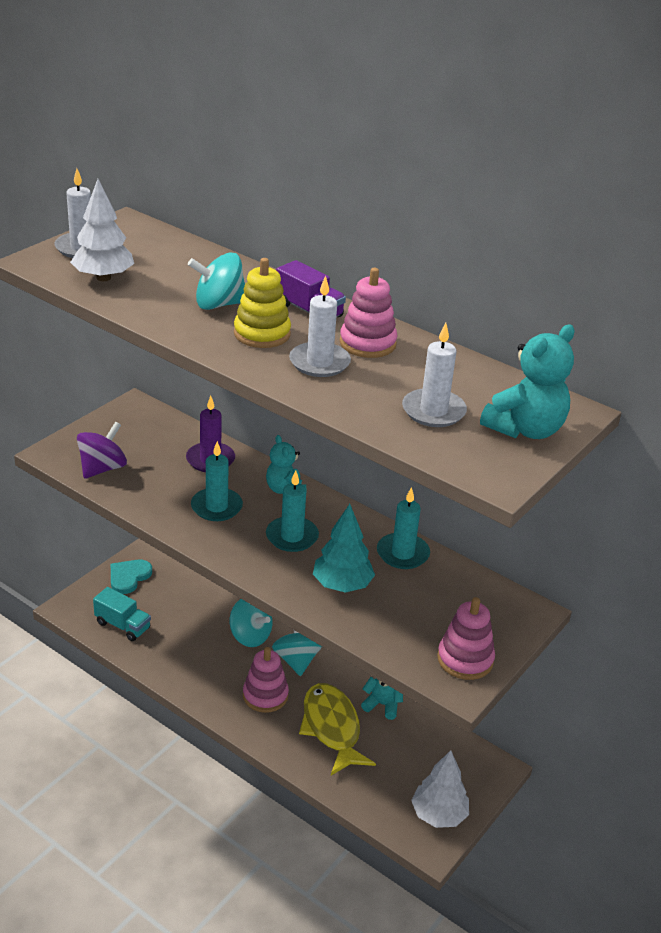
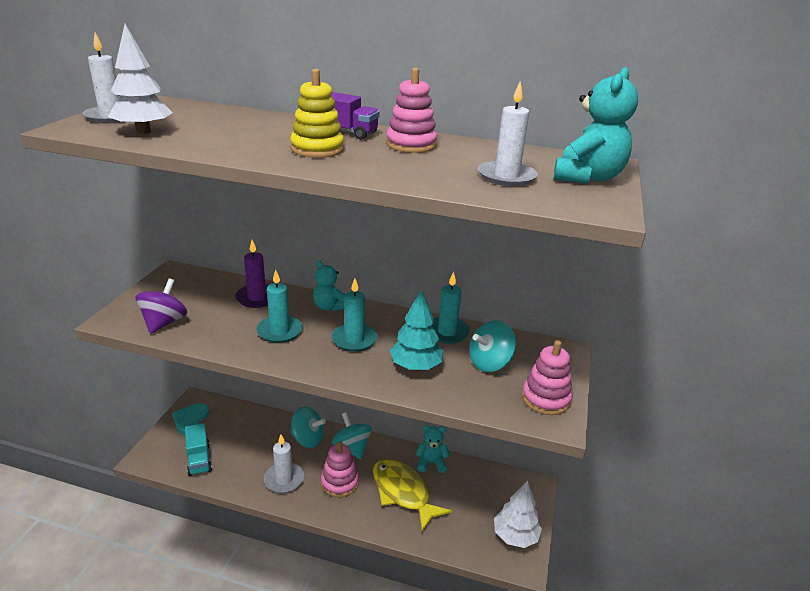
camera: 20 degrees left, 5 degrees down
turquoise truck [93,587,151,641] -> turquoise truck turned 60 degrees clockwise [185,423,212,476]
turquoise spinning top [188,253,245,310] -> turquoise spinning top moved to [469,320,516,372]
white candle [289,276,351,377] -> white candle moved to [264,435,304,493]

